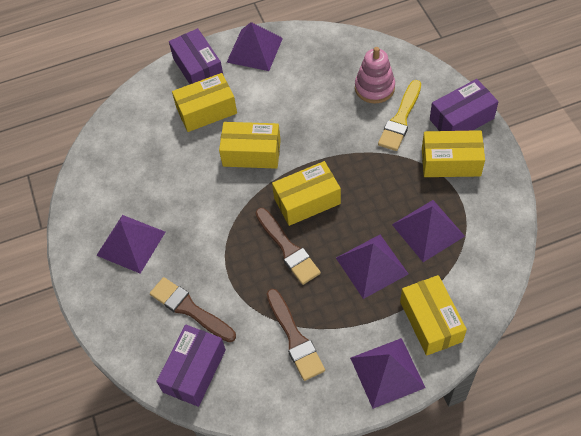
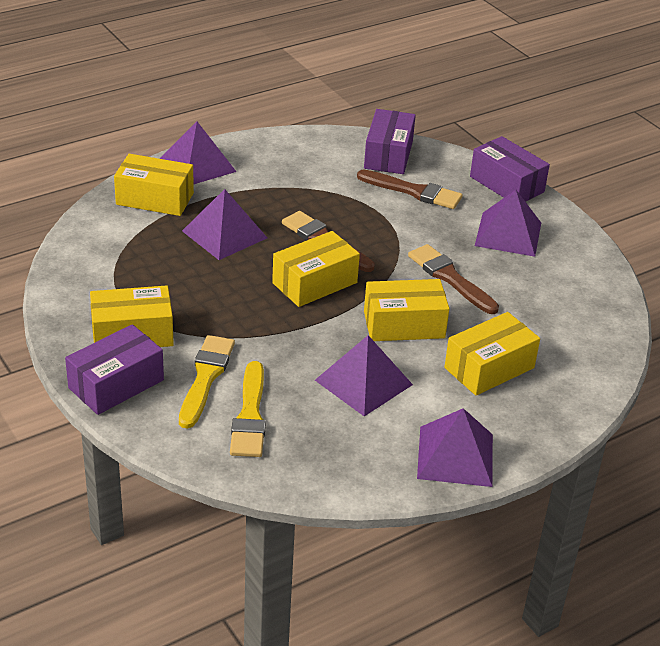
camera: 160 degrees right, 20 degrees down
purple box [169,28,224,84] -> purple box moved to [470,136,550,202]
brown brush [267,289,325,381] -> brown brush moved to [408,244,499,314]
pink stacking toy [355,47,395,104] -> yellow brush [230,361,266,457]
purple pyramid [392,200,465,262] -> purple pyramid moved to [315,335,413,416]
yellow box [400,275,467,356] -> yellow box turned 45 degrees counterclockwise [114,154,194,216]

